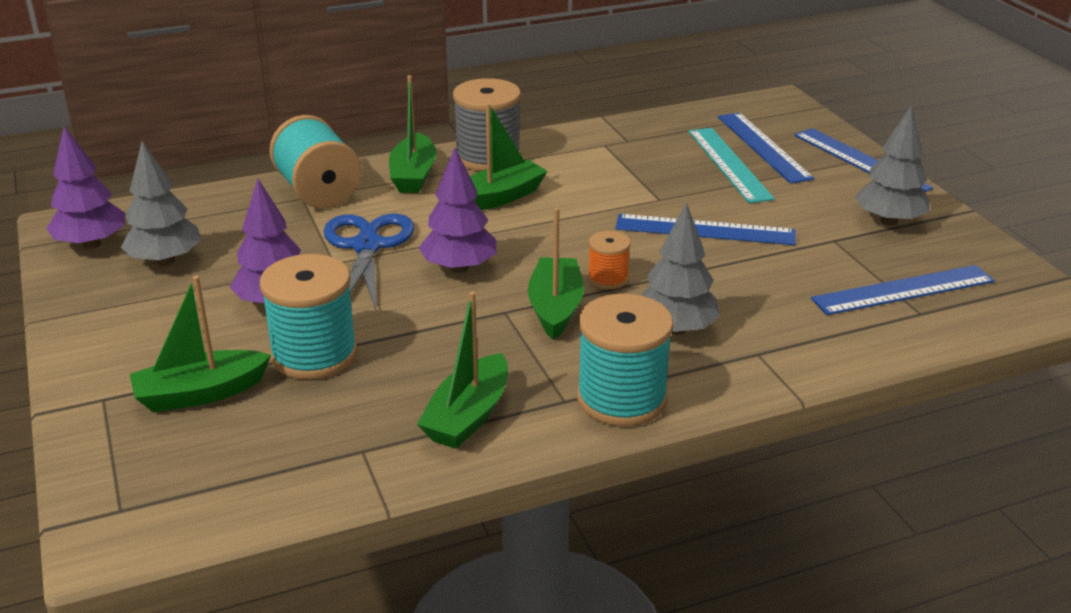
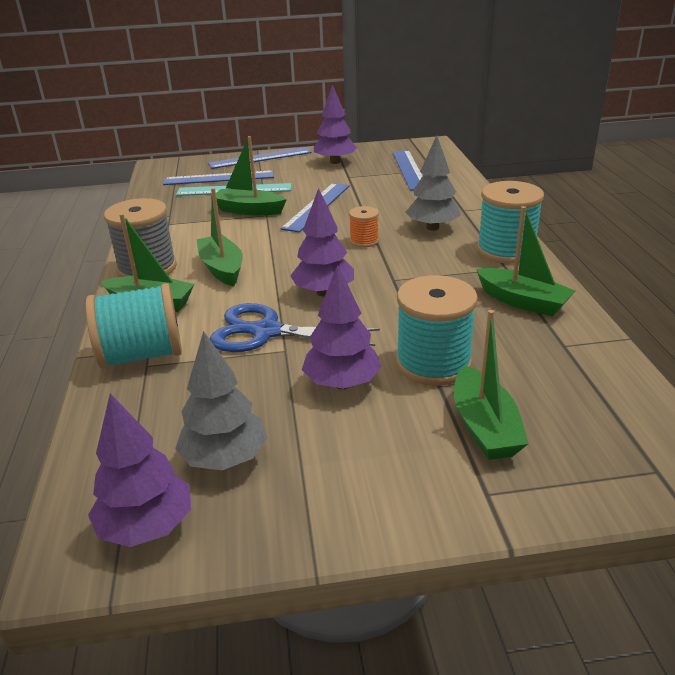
camera: 75 degrees left, 0 degrees up
green boat [528,208,584,340] -> green boat moved to [211,136,287,215]
grey tree [855,106,930,226] -> purple tree [314,85,357,164]

